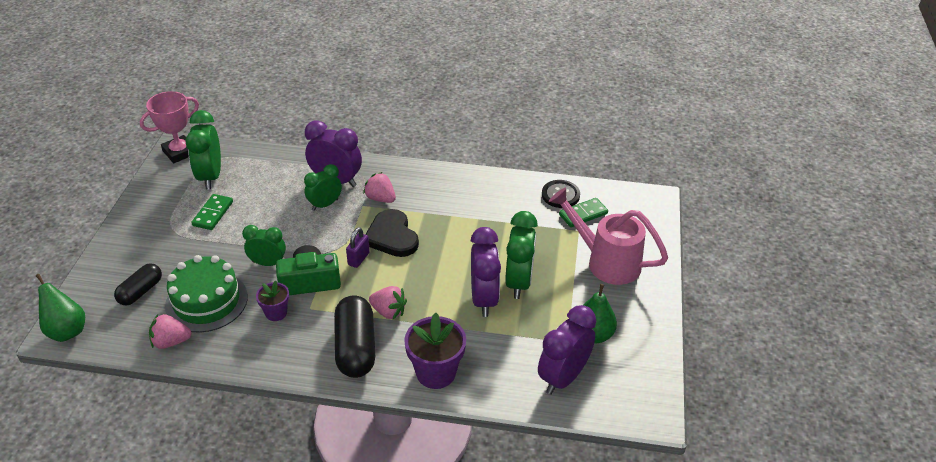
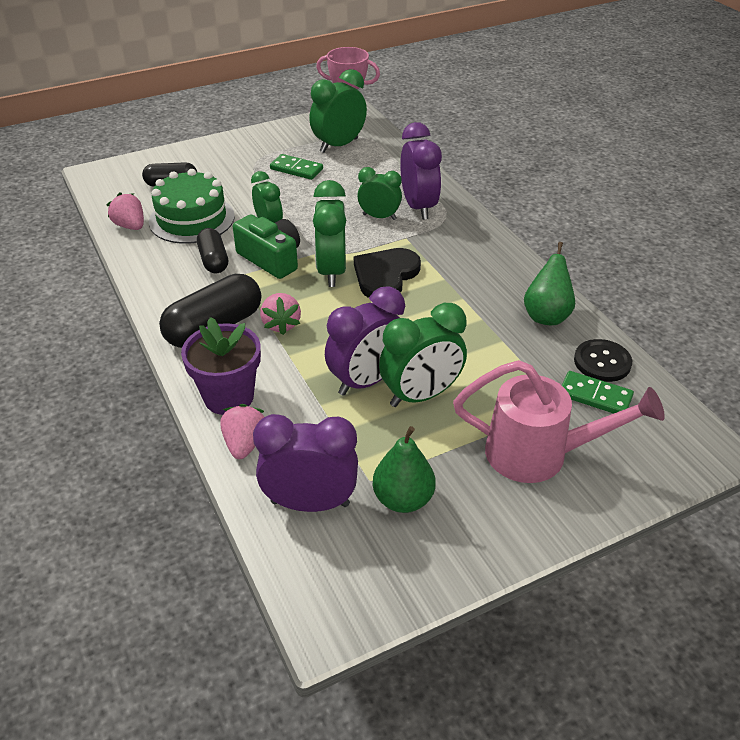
camera: 55 degrees right, 0 degrees up
green pear [36,274,85,342] -> green pear moved to [524,242,575,325]
green domino [191,194,233,230] -> green domino turned 45 degrees clockwise [270,154,323,180]
purple flower pot [256,281,289,321] -> black capsule [197,228,228,273]
purple padlock [346,227,370,268] -> green clock [313,180,346,287]
pink strawberry [363,172,396,203] -> pink strawberry moved to [220,404,264,459]
pink watering can [549,187,668,285] -> pink watering can turned 105 degrees clockwise [453,360,665,483]

